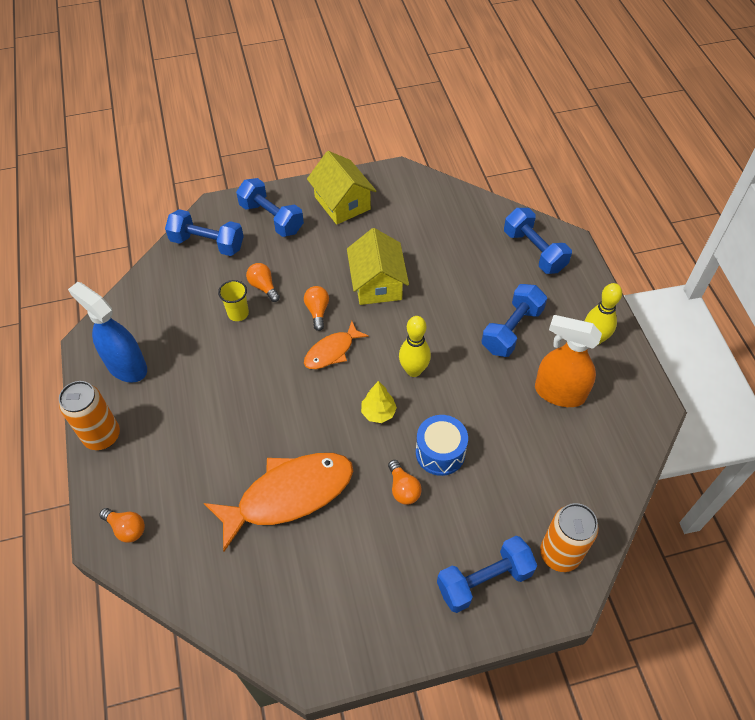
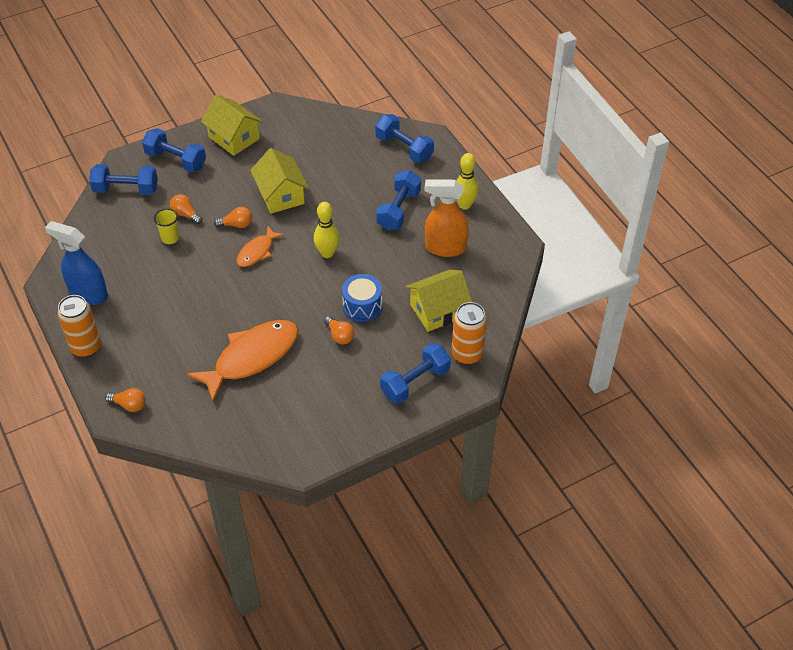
camera: 15 degrees left, 5 degrees down
orange light bulb [304,286,329,331] -> orange light bulb turned 105 degrees clockwise [214,207,252,228]
yellow tree [361,381,397,423] -> none
none -> yellow house [406,270,472,332]

